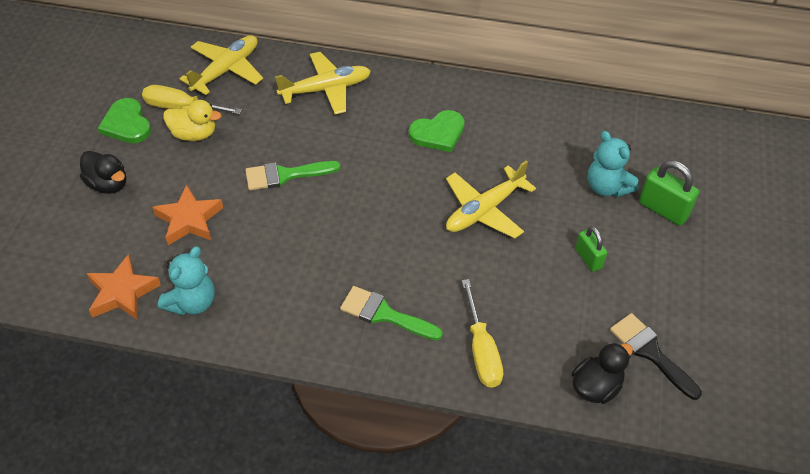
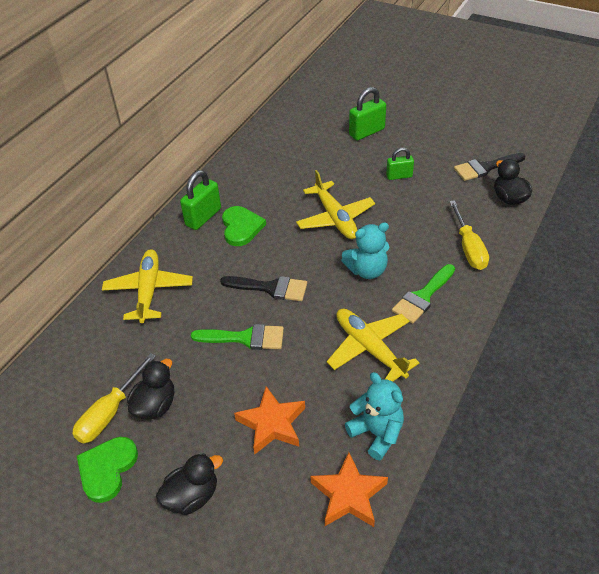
camera: 70 degrees left, 5 degrees down
green heart [98,98,151,143] -> green heart turned 120 degrees clockwise [77,437,138,503]
yellow duck [163,100,221,141] -> black duck [127,359,174,420]
yellow plane [180,35,263,95] -> yellow plane moved to [327,309,419,382]
green brush [245,161,340,191] -> green brush turned 90 degrees counterclockwise [191,324,284,350]
yellow screwdriver [462,279,503,388] -> yellow screwdriver turned 75 degrees clockwise [449,200,489,270]
turquoise teddy bear [588,131,639,197] -> turquoise teddy bear moved to [341,222,389,279]
none -> green padlock [180,170,221,230]
none -> black brush [220,276,307,301]

